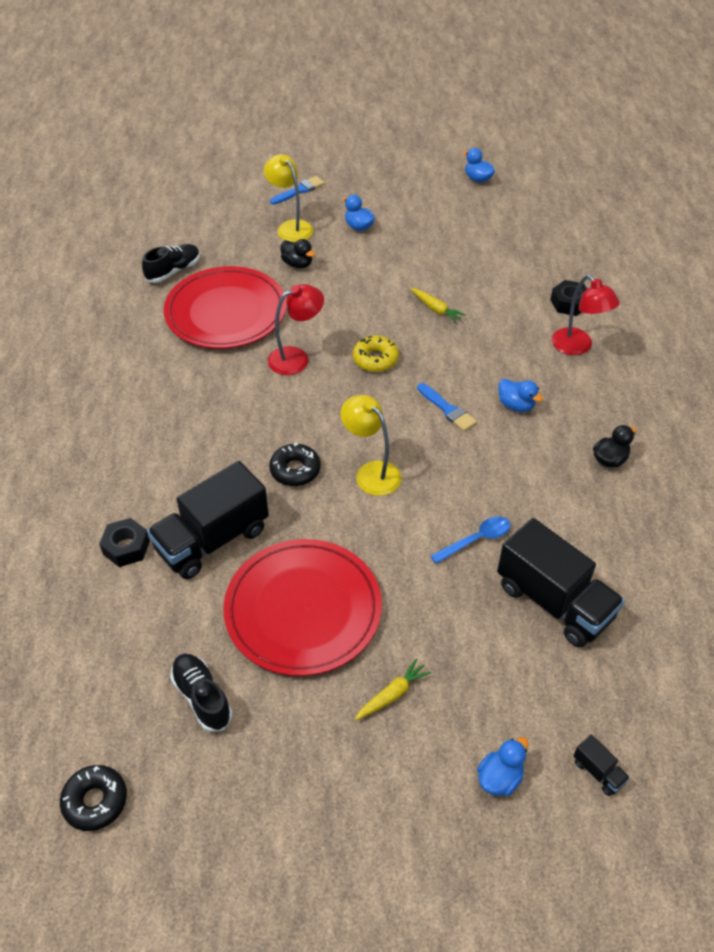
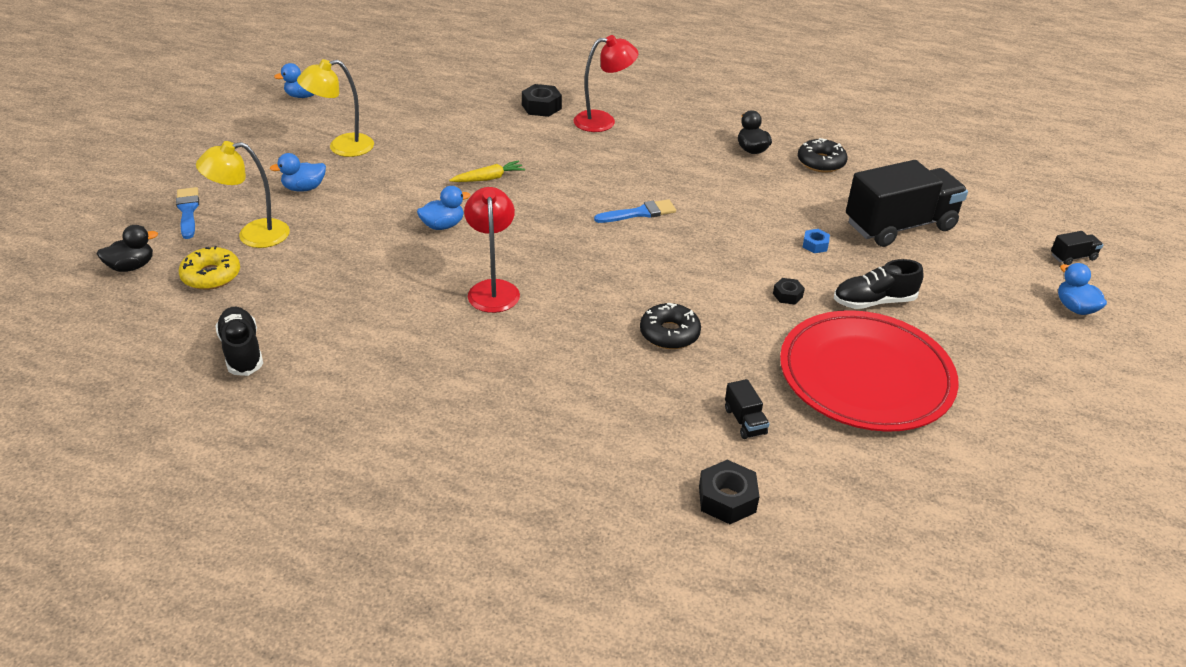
camera: 70 degrees left, 10 degrees down
black donut [60,765,127,831] -> black donut moved to [798,138,847,172]
black truck [147,461,269,579] -> black truck [725,379,769,439], size x0.40
red plate [164,266,286,349] -> none
black shoe [170,654,232,732] -> black shoe moved to [834,259,924,309]
black duck [280,239,315,268] -> black duck moved to [97,225,158,272]
yellow lamp [340,395,402,496] -> yellow lamp moved to [297,59,374,157]
yellow donut [353,336,399,372] -> yellow donut moved to [179,246,240,290]
yellow carrot [355,658,431,721] -> none
blue spoon [431,516,510,564] -> blue nut [803,229,830,253]
blue duck [498,379,543,412] -> blue duck moved to [417,186,470,230]
none -> black nut [773,278,805,304]

